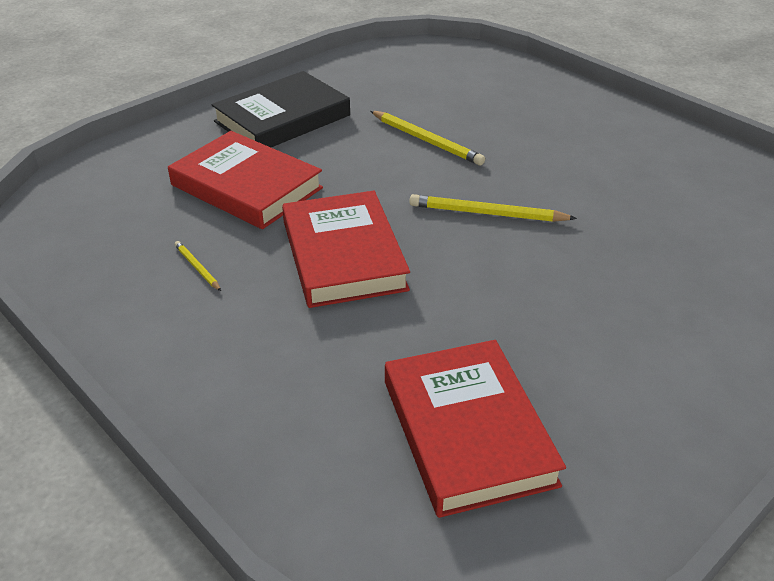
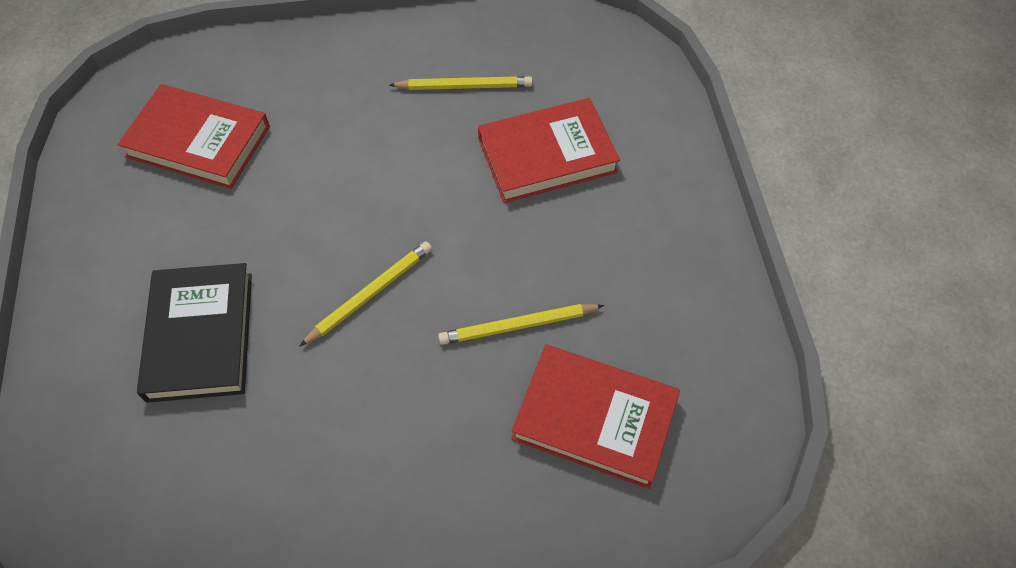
camera: 125 degrees right, 20 degrees up
yellow pencil [174,241,221,291] -> yellow pencil [389,76,533,90], size x1.89
black book [211,71,350,147] -> black book moved to [137,263,252,403]
red book [282,191,410,308] -> red book moved to [511,345,680,489]

